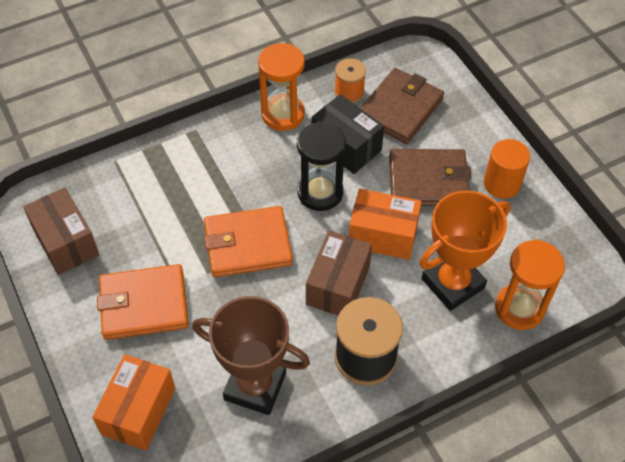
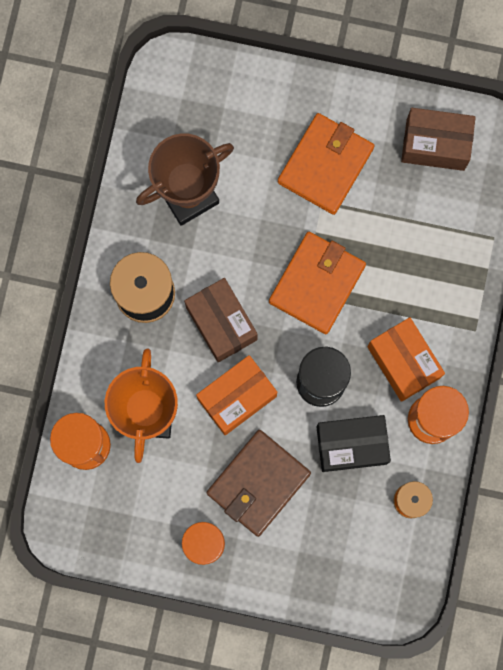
camera: 130 degrees right, 25 degrees up
orange box [92,354,175,451] -> orange box moved to [367,317,445,402]
brown wallet [360,68,444,144] -> none

